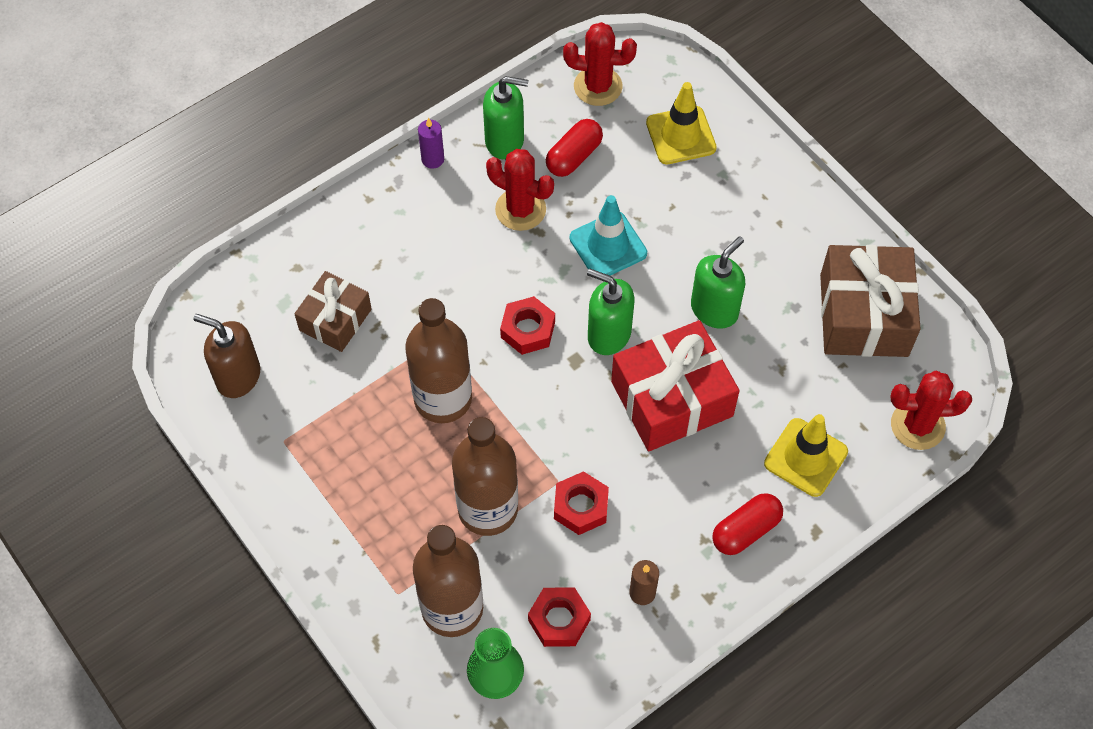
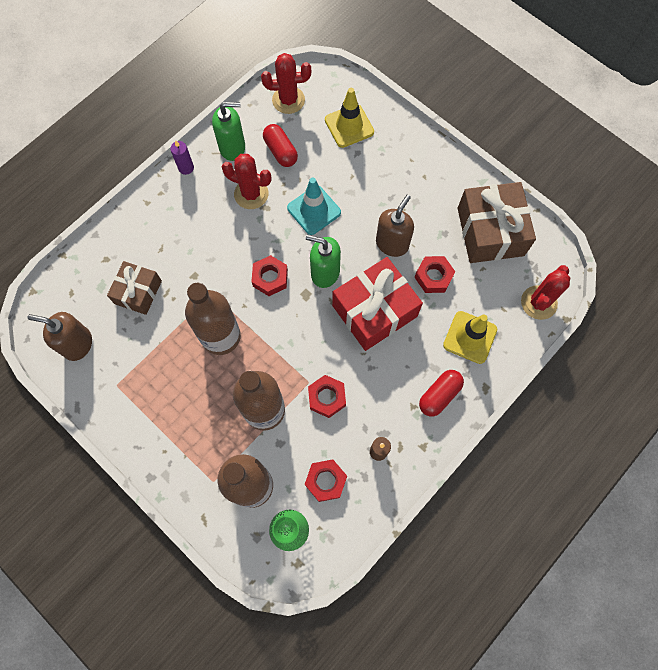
camera: 10 degrees left, 10 degrees up
red capsule [546,119,603,177] -> red capsule turned 60 degrees counterclockwise [263,124,298,167]
green soap dispenser [691,236,745,329] -> brown soap dispenser [376,194,414,257]
red cactus [890,371,972,450] -> red cactus turned 45 degrees counterclockwise [521,265,570,320]
none -> red nut [414,256,455,293]

